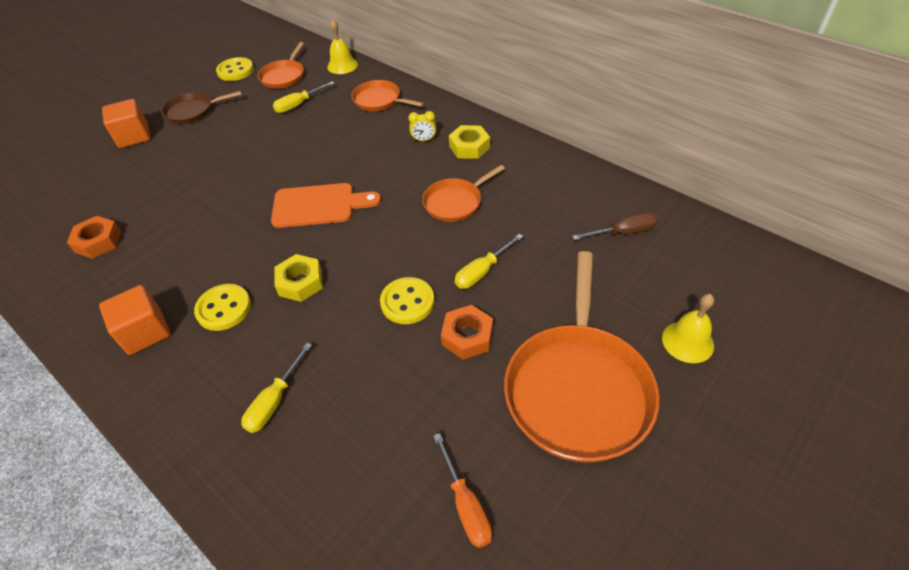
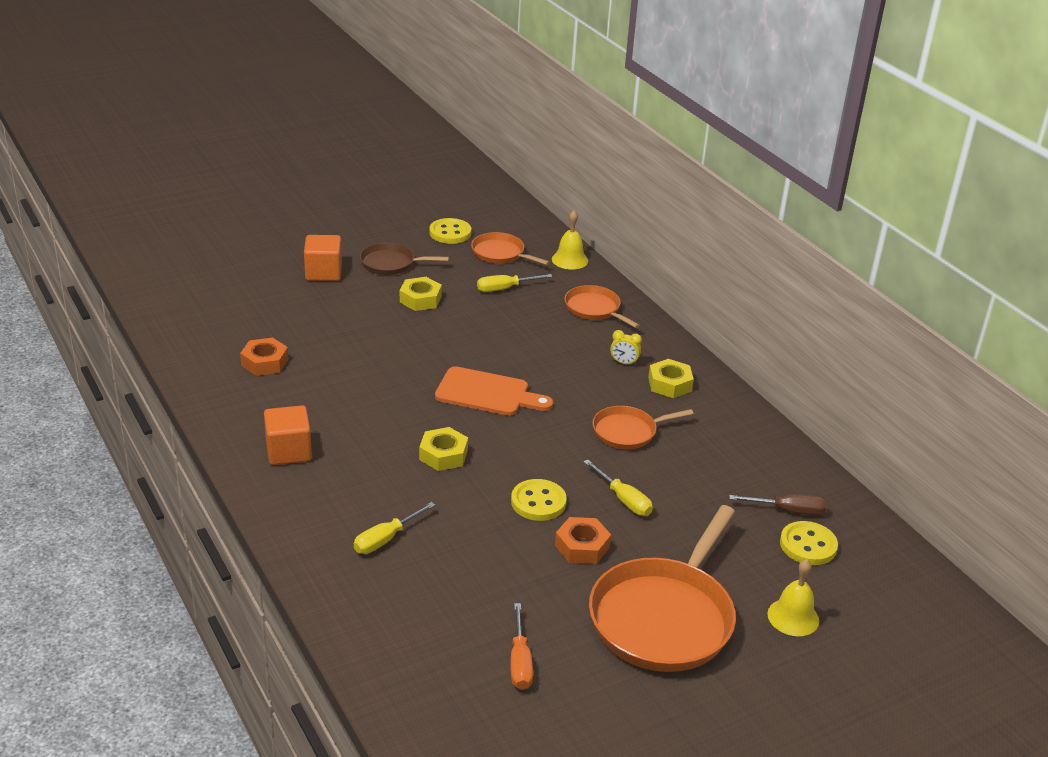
camera: 15 degrees right, 15 degrees down
yellow button [194,284,251,331] -> yellow button moved to [780,521,838,565]
orange pan [258,42,304,89] -> orange pan turned 90 degrees clockwise [471,232,550,265]
yellow screwdriver [455,234,524,289] -> yellow screwdriver turned 105 degrees counterclockwise [583,459,653,516]
none -> yellow nut [400,277,442,311]

